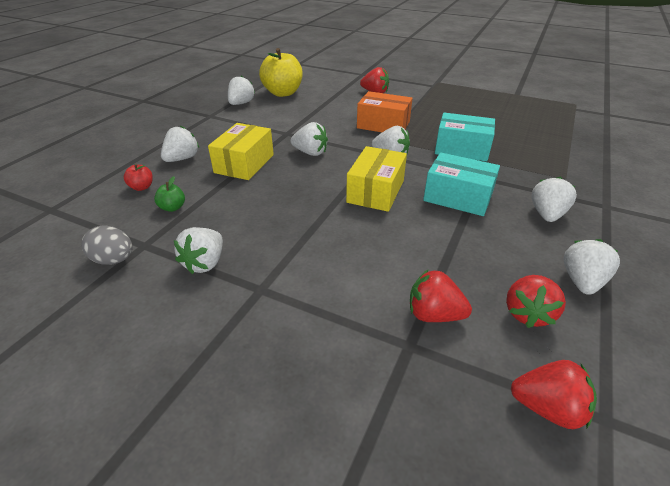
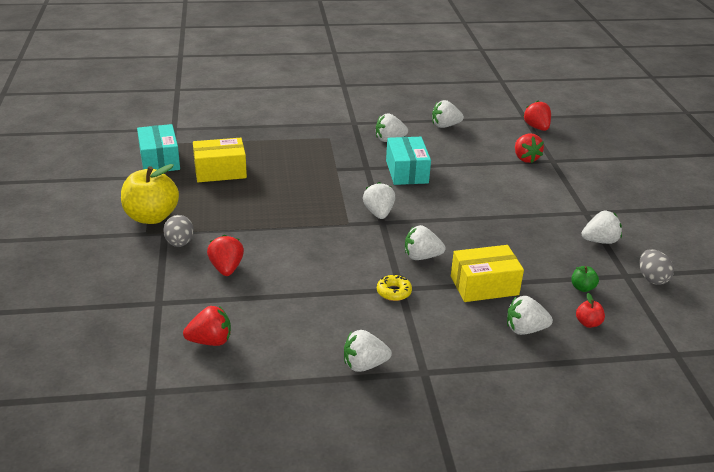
camera: 125 degrees left, 5 degrees down
yellow apple [259,48,303,97] -> yellow apple moved to [121,164,179,224]
white strawberry [291,122,328,156] -> white strawberry turned 75 degrees counterclockwise [405,225,446,260]
yellow box [346,146,407,212] -> yellow box moved to [193,138,247,182]
orange box [357,91,413,132] -> none
turquoise box [435,113,495,161] -> turquoise box moved to [137,124,180,171]
red strawberry [506,275,566,328] -> red strawberry moved to [183,306,231,346]
none -> grey egg [163,215,194,247]
none -> yellow donut [377,274,412,301]

